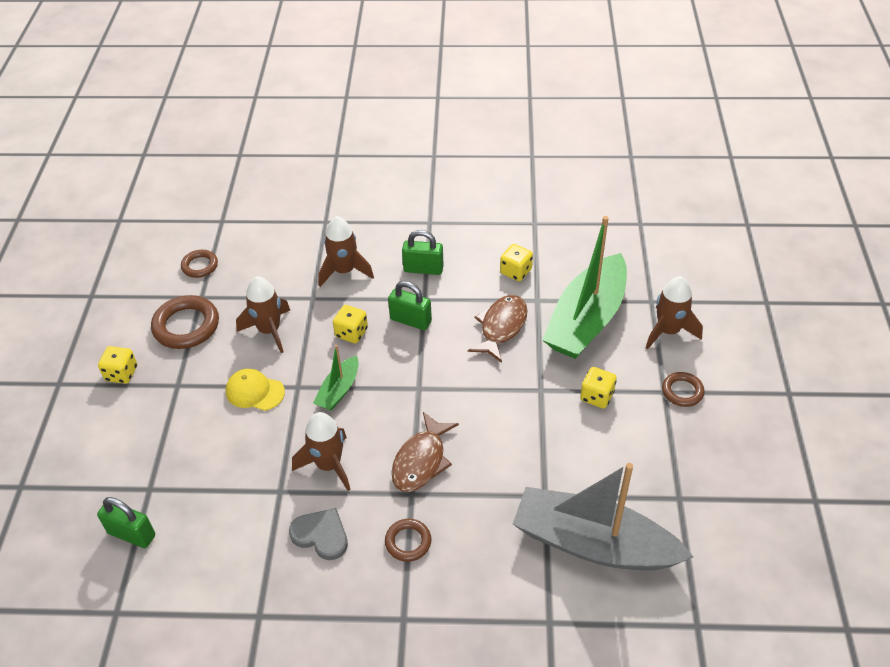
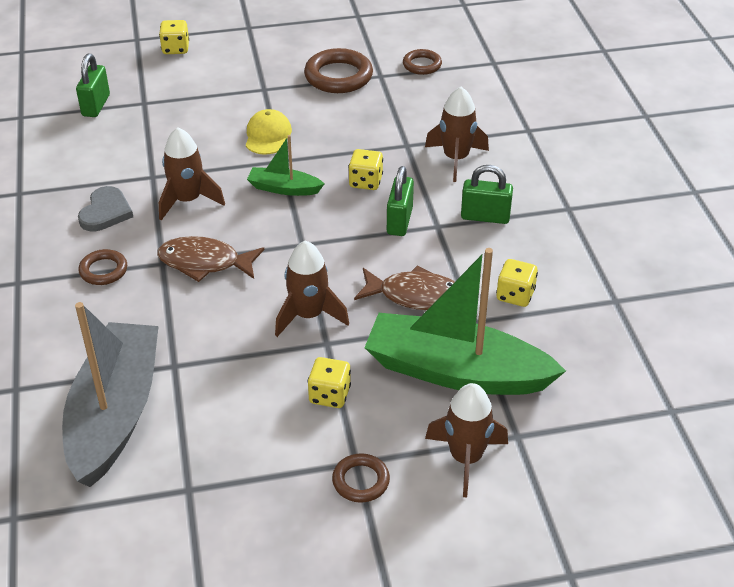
camera: 75 degrees right, 5 degrees down
yellow dice [98,346,137,384] -> yellow dice moved to [159,20,189,54]
brown rocket [236,276,290,353] -> brown rocket moved to [275,241,349,337]
green padlock [402,230,444,275] -> green padlock turned 75 degrees counterclockwise [461,165,513,224]

